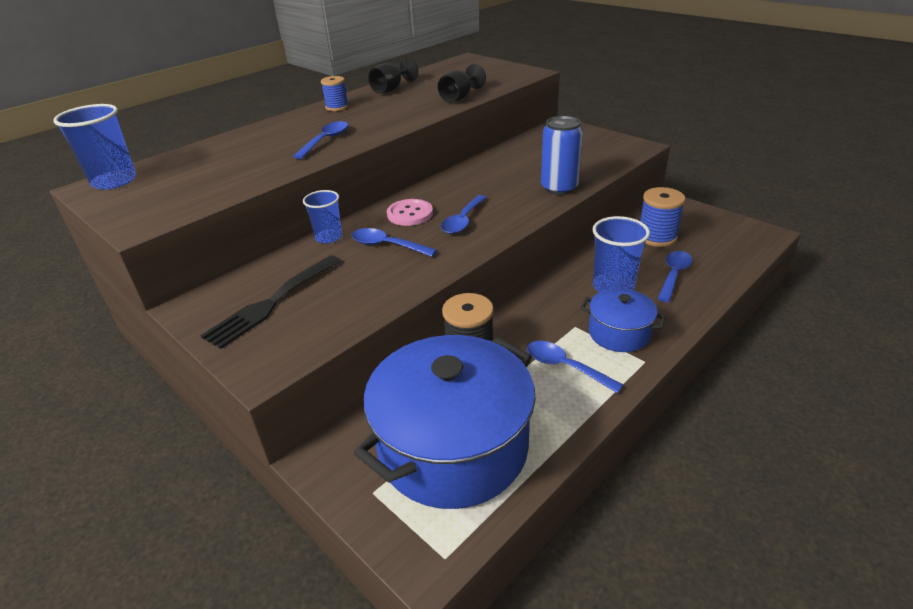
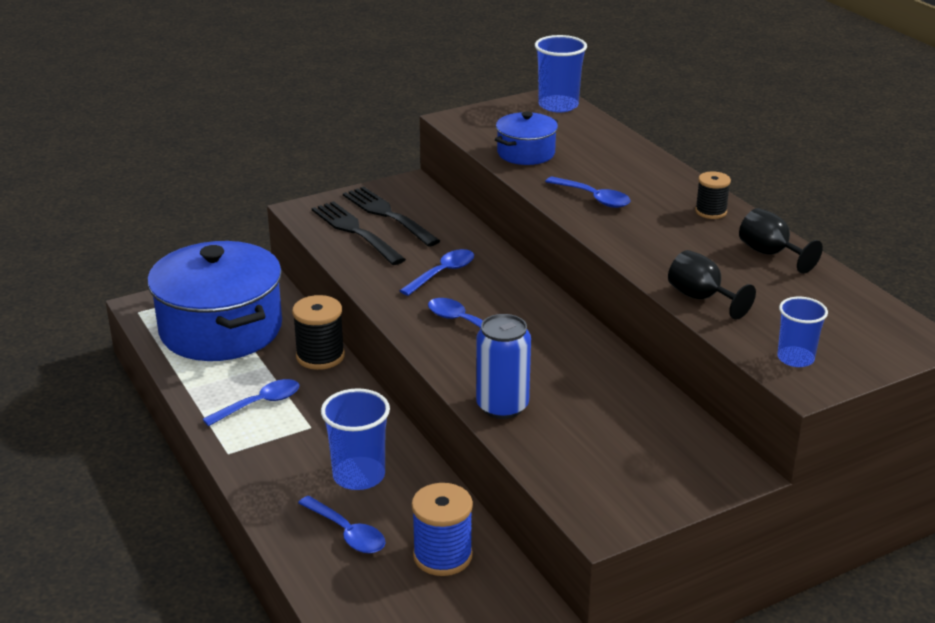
camera: 105 degrees right, 5 degrees down
blue cup [303,190,342,244] -> blue cup moved to [777,297,828,367]
blue spool [321,76,349,111] -> black spool [695,171,731,219]
pink button [387,199,433,226] -> none
blue pot [580,288,666,352] -> blue pot moved to [495,112,558,165]
none -> black fork [312,201,406,265]

